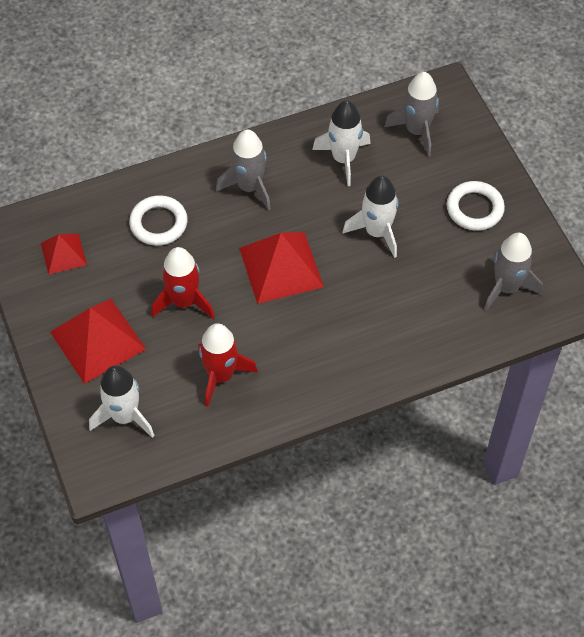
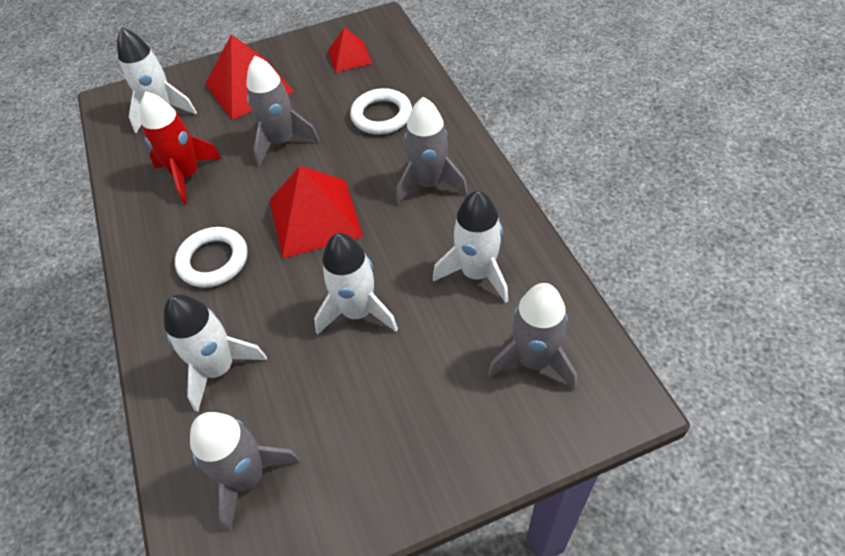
camera: 95 degrees right, 5 degrees down
red rocket [151,247,215,319] -> grey rocket [246,56,319,166]
white ring [447,181,505,231] -> white ring moved to [175,227,248,288]
none -> white rocket [164,294,267,412]

